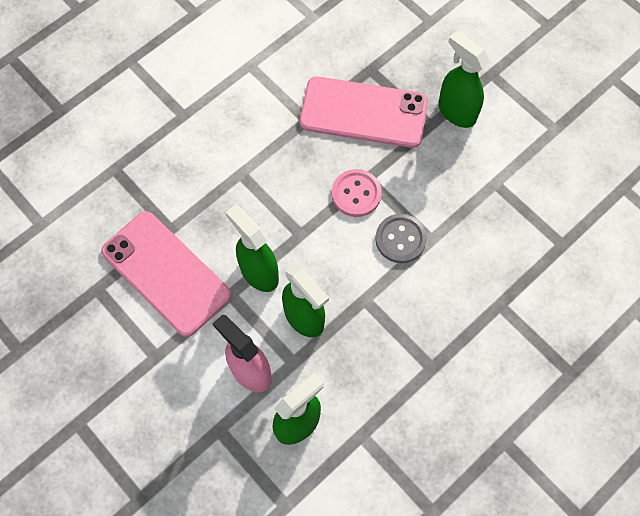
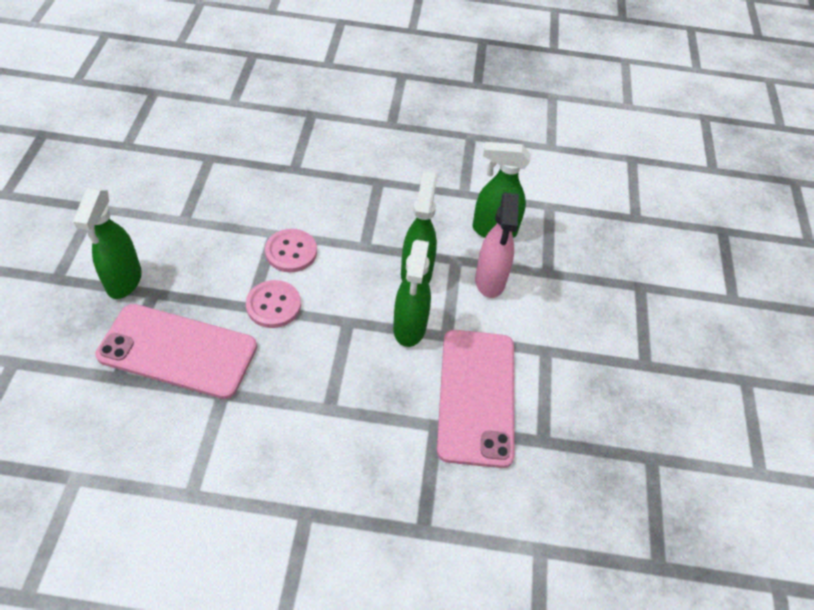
camera: 135 degrees left, 15 degrees down
pink phone [300,76,428,148] -> pink phone turned 45 degrees counterclockwise [95,304,257,399]
grey button [375,214,427,263] -> pink button [265,229,317,272]

